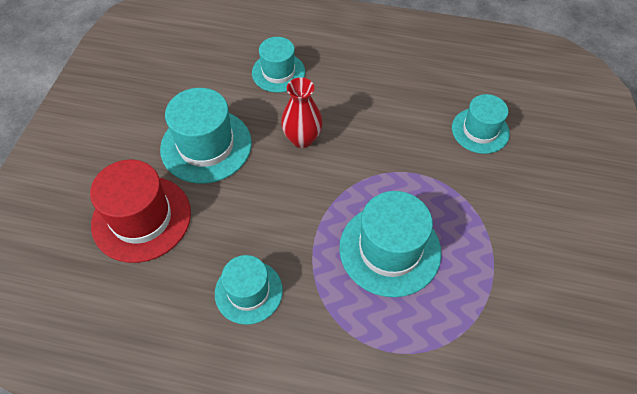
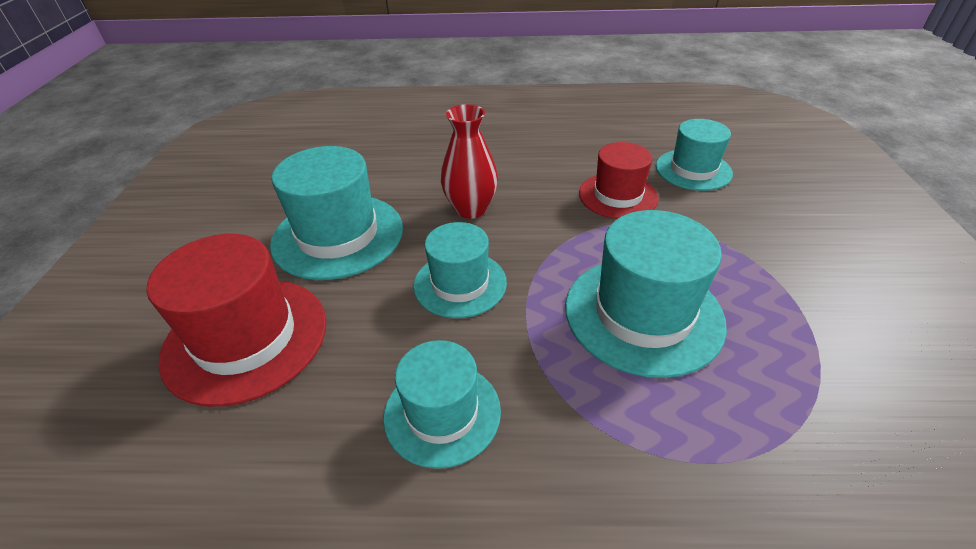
camera: 10 degrees left, 15 degrees down
turquoise hat [252,37,305,92] -> turquoise hat moved to [413,222,507,318]
none -> red hat [579,142,659,219]

